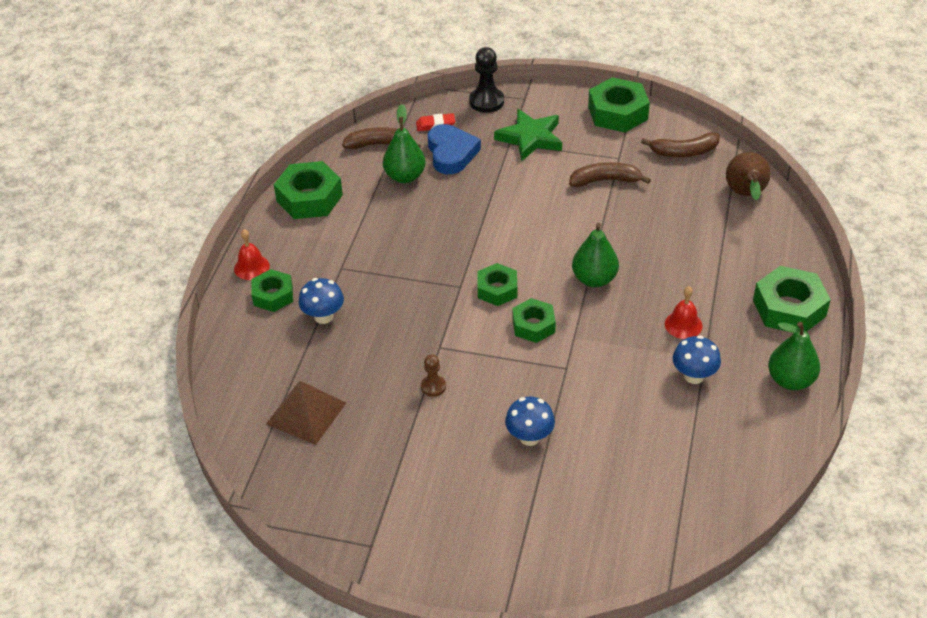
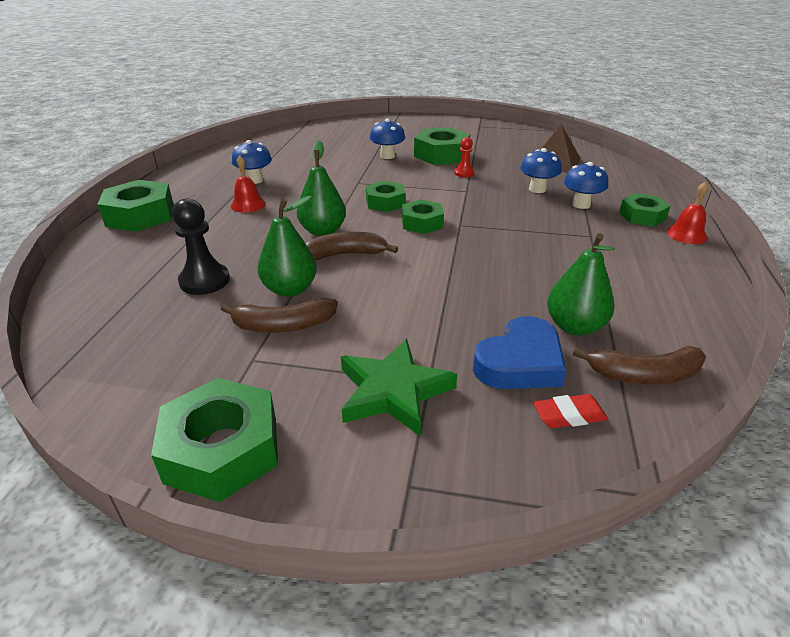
camera: 175 degrees right, 10 degrees down
green nut [274,161,343,219] -> green nut moved to [414,127,470,165]
brown pawn [421,354,446,397] -> red pawn [454,137,475,177]
blue heart [428,124,481,174] -> blue heart turned 120 degrees counterclockwise [473,316,566,389]
black pawn [469,47,504,113] -> black pawn moved to [172,198,230,295]
brown banana [641,132,720,157] -> brown banana moved to [305,232,398,261]
brown pear [726,152,771,200] -> none
green pear [768,322,820,390] -> green pear moved to [257,196,317,297]
none -> blue mushroom [520,148,562,193]

